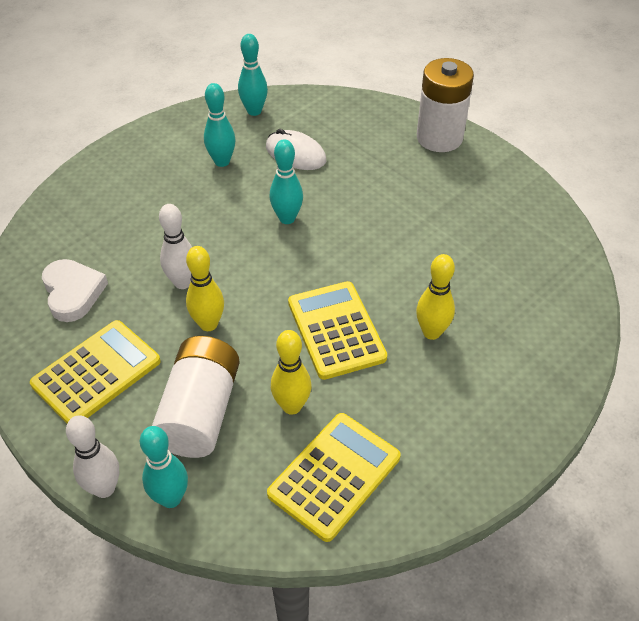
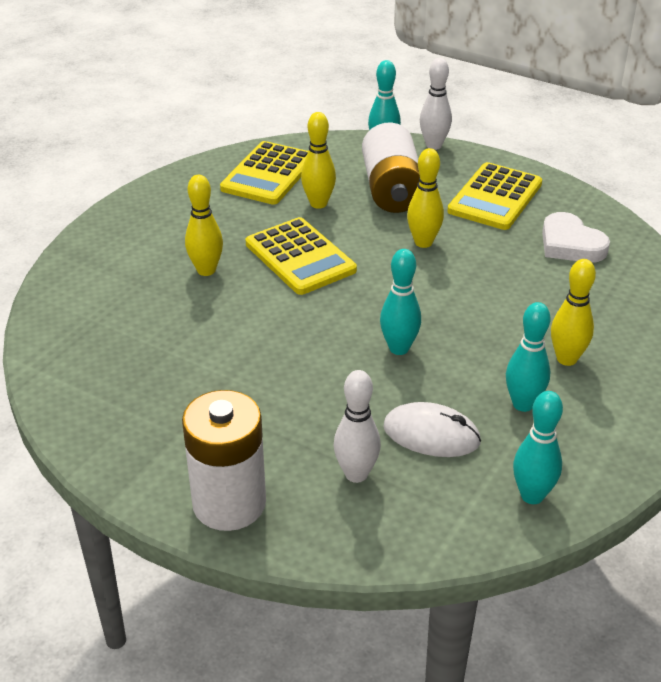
camera: 165 degrees right, 10 degrees down
white bowling pin [159,204,192,289] -> white bowling pin moved to [334,370,381,483]
none -> yellow bowling pin [551,259,596,366]

